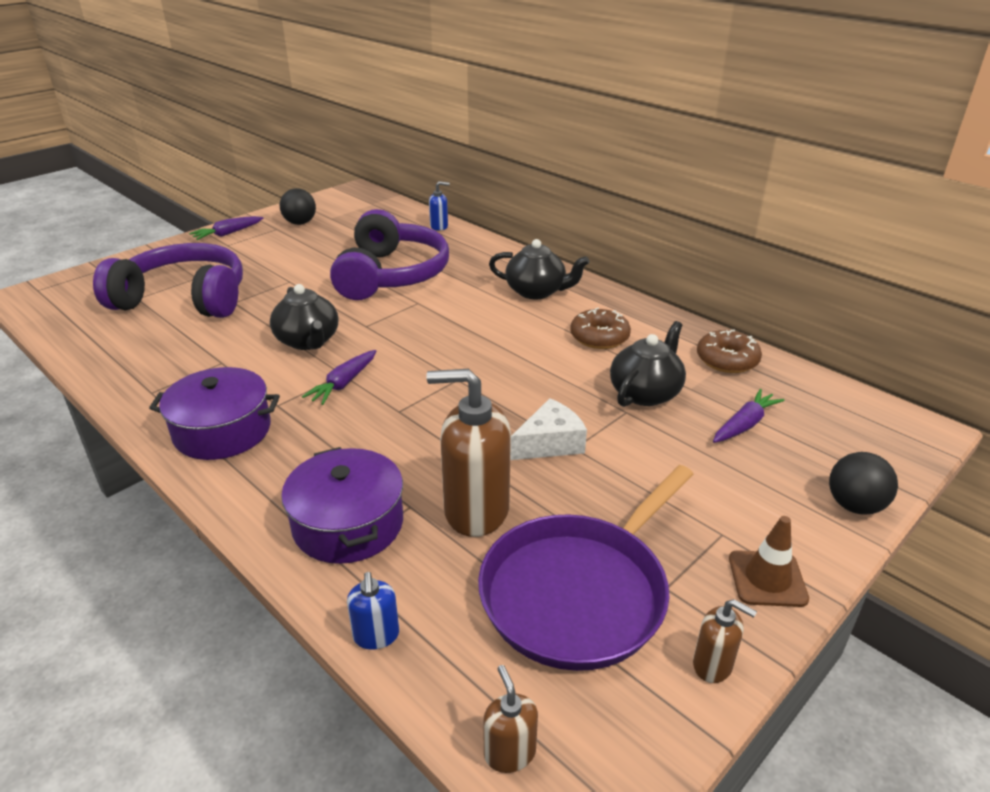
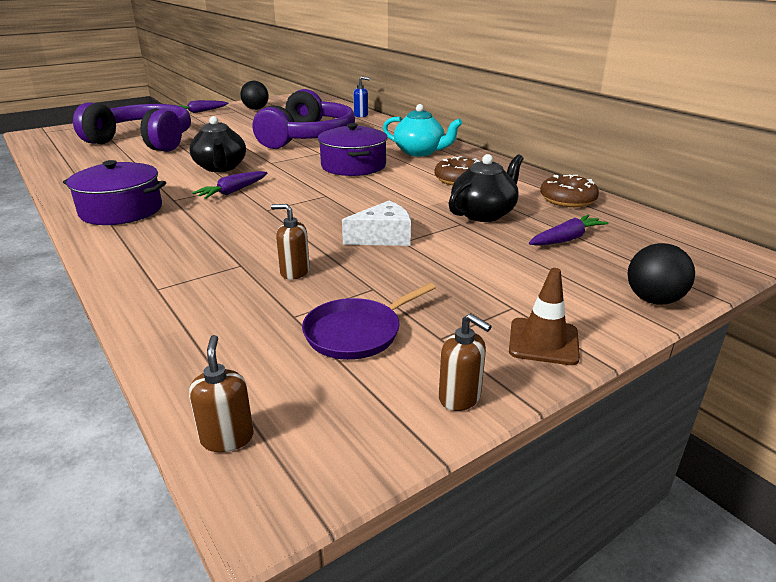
camera: 10 degrees right, 5 degrees down
purple pot [281,447,403,564] -> purple pot moved to [318,123,388,176]
blue soap dispenser [347,572,399,650] -> none
brown soap dispenser [426,369,511,537] -> brown soap dispenser [271,204,310,280], size x0.48
purple pan [478,465,693,671] -> purple pan [302,283,436,360], size x0.55
black teapot [489,239,589,299] -> turquoise teapot [383,104,462,157]

